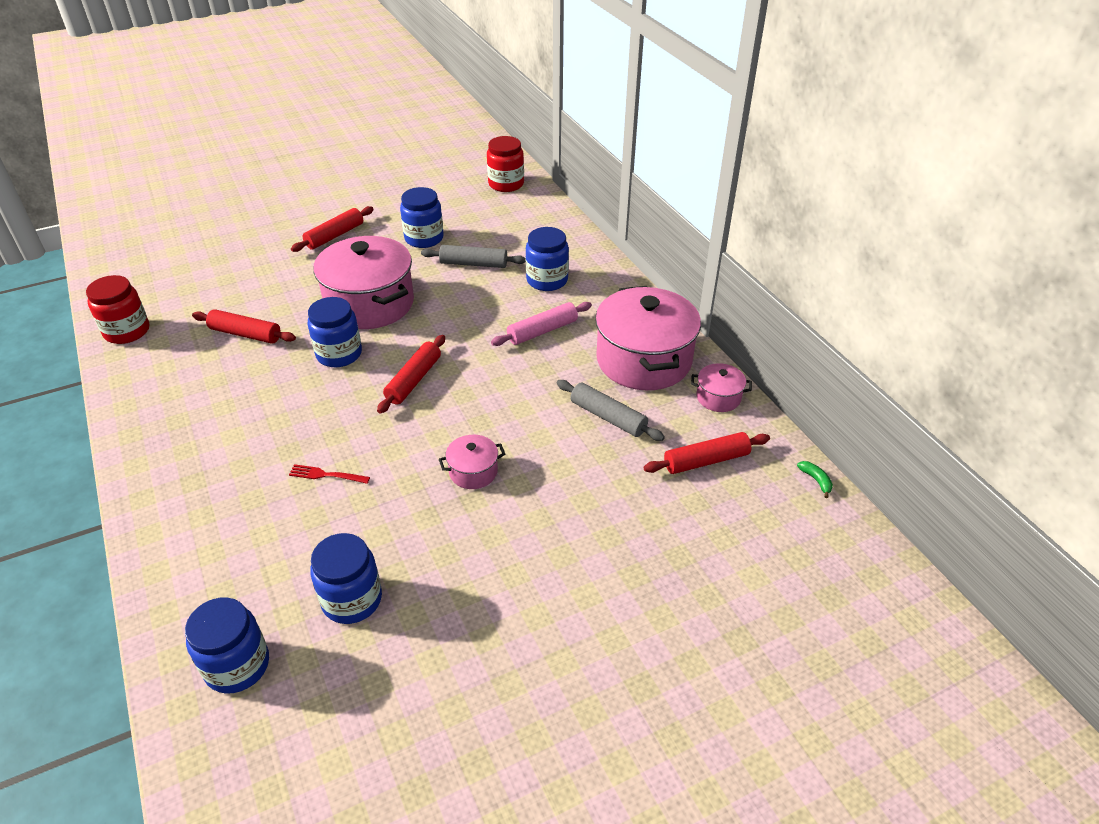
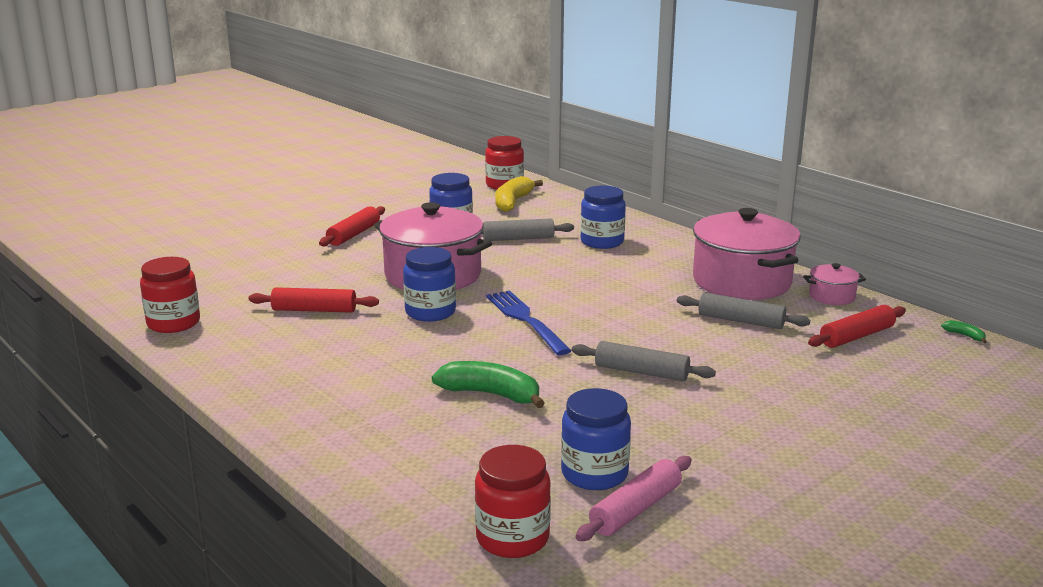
camera: 15 degrees left, 20 degrees down
blue jar [185,597,269,694] -> red jar [475,445,551,558]
red fork [289,464,370,484] -> green banana [432,361,545,408]
red rolling pin [377,335,445,414] -> blue fork [486,290,572,355]
pink pot [439,435,505,489] -> grey rolling pin [572,341,716,381]
pink rolling pin [491,302,592,346] -> pink rolling pin moved to [575,456,692,541]
none -> yellow banana [495,176,543,212]

